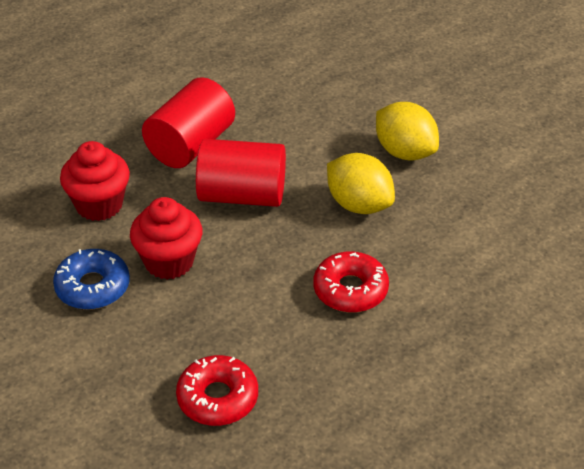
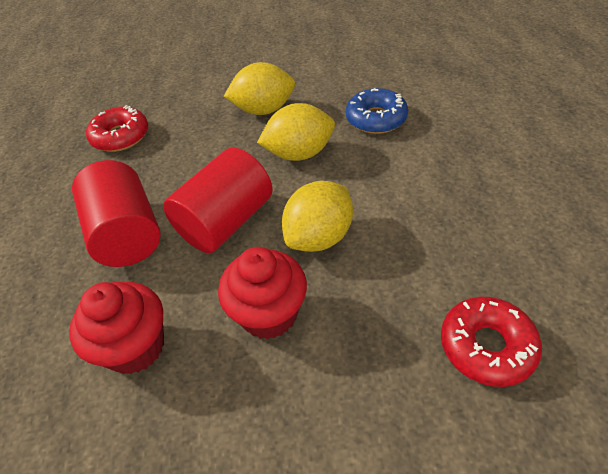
camera: 55 degrees left, 5 degrees up
blue donut [53,249,130,310] -> blue donut moved to [346,88,408,134]
red donut [313,252,389,313] -> red donut moved to [86,105,148,152]
none -> yellow lemon [282,181,353,252]

